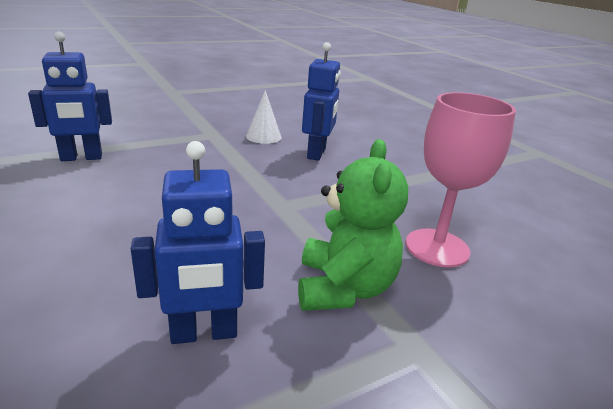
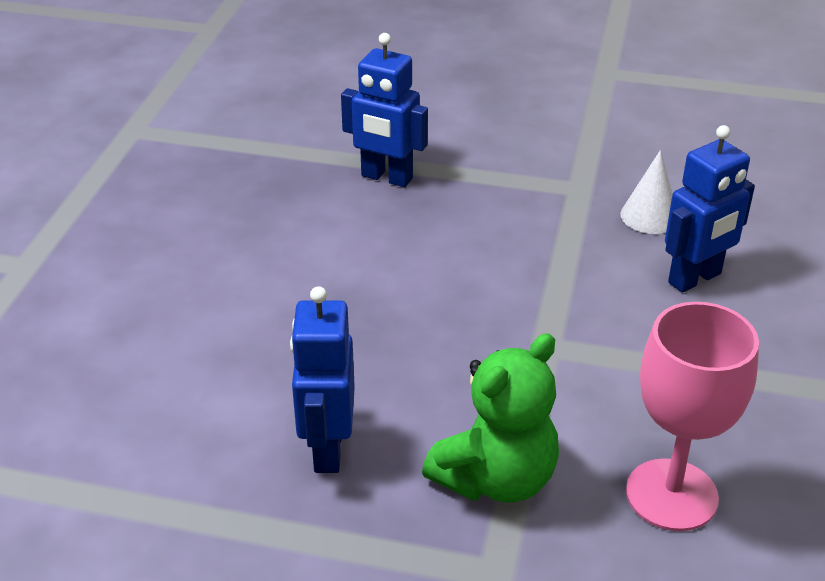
camera: 45 degrees right, 10 degrees up
blue robot [131,141,265,344] -> blue robot turned 60 degrees clockwise [290,286,355,473]

